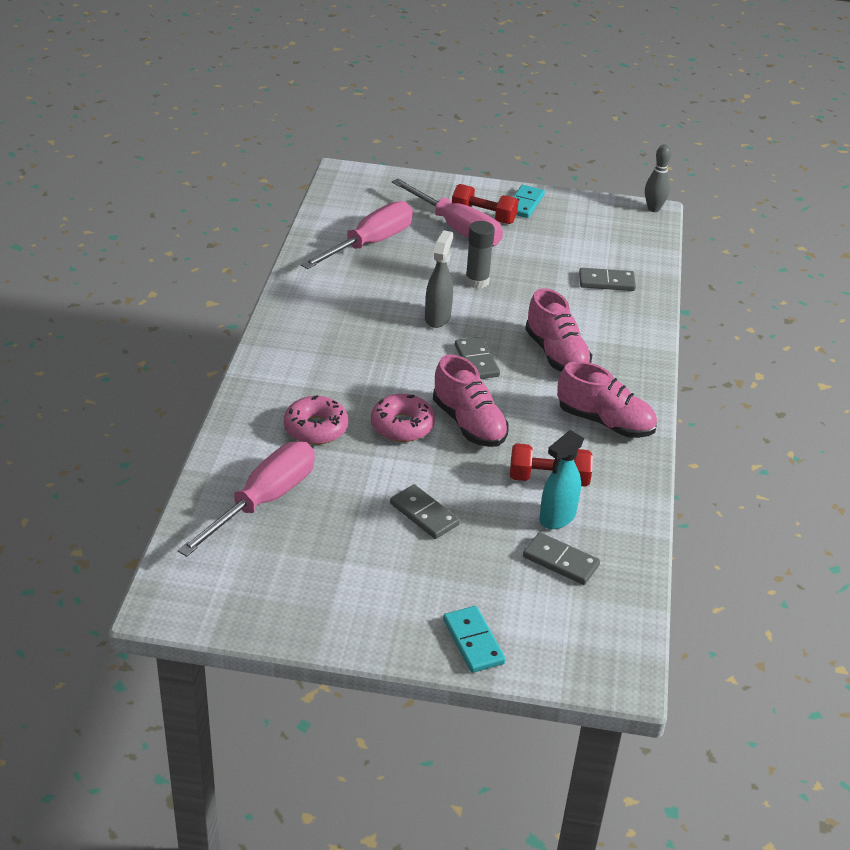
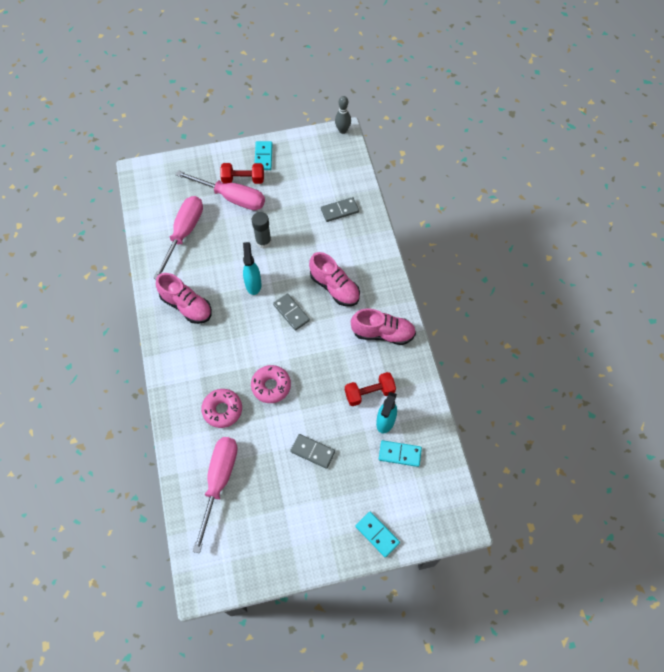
camera: 20 degrees left, 25 degrees up
grey spray bottle [425,230,453,328] -> turquoise spray bottle [243,242,262,295]
pink shoe [433,354,509,447] -> pink shoe moved to [156,273,212,324]
grey domino [523,532,600,585] -> turquoise domino [379,440,422,467]

